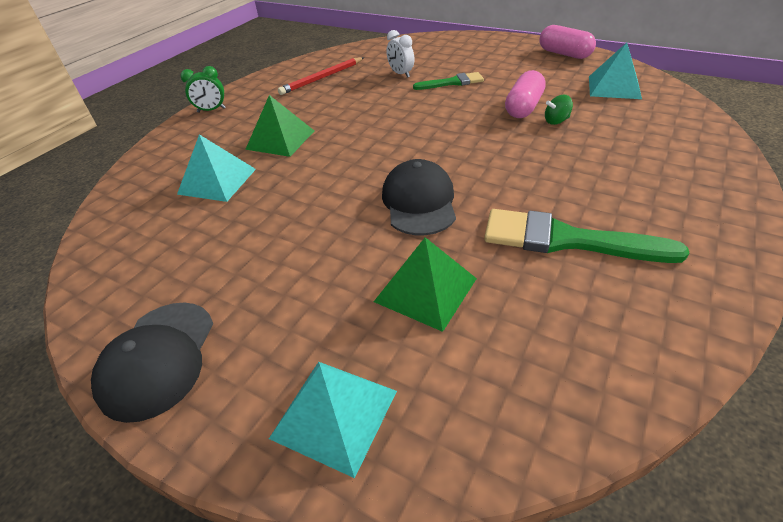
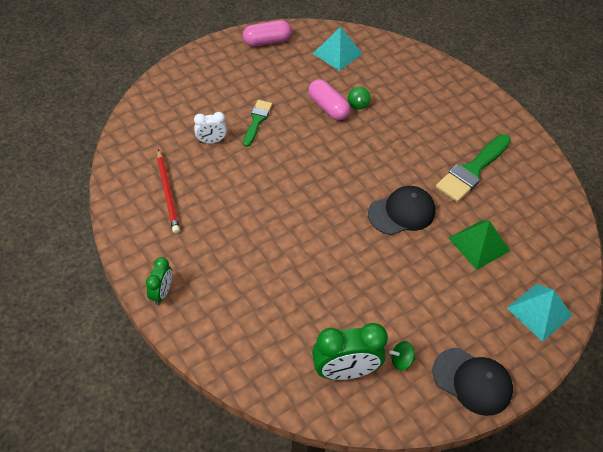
camera: 70 degrees left, 10 degrees up
turquoise pyramid [177,134,256,202] -> none
green pyramid [245,95,314,157] -> none
black cap [382,159,456,235] -> black cap turned 135 degrees clockwise [368,186,436,235]
none -> green clock [312,323,388,380]
none -> green spinning top [390,341,416,370]

